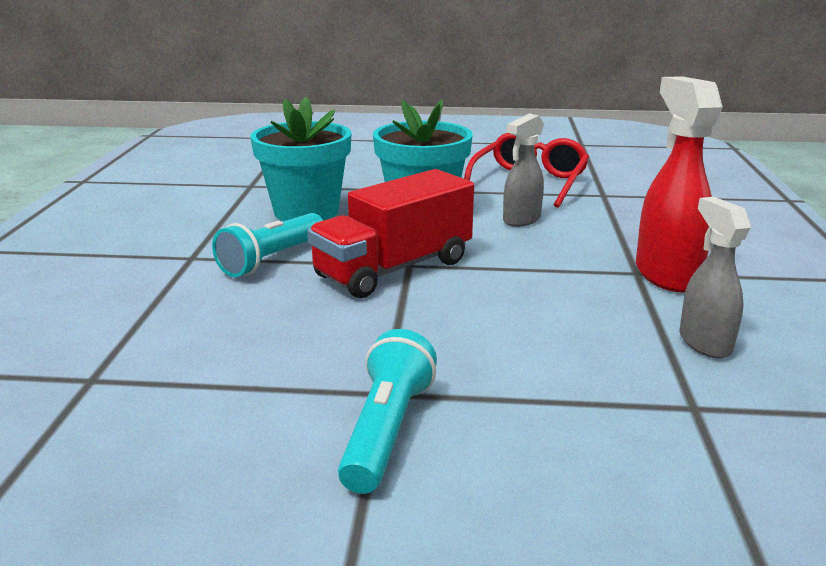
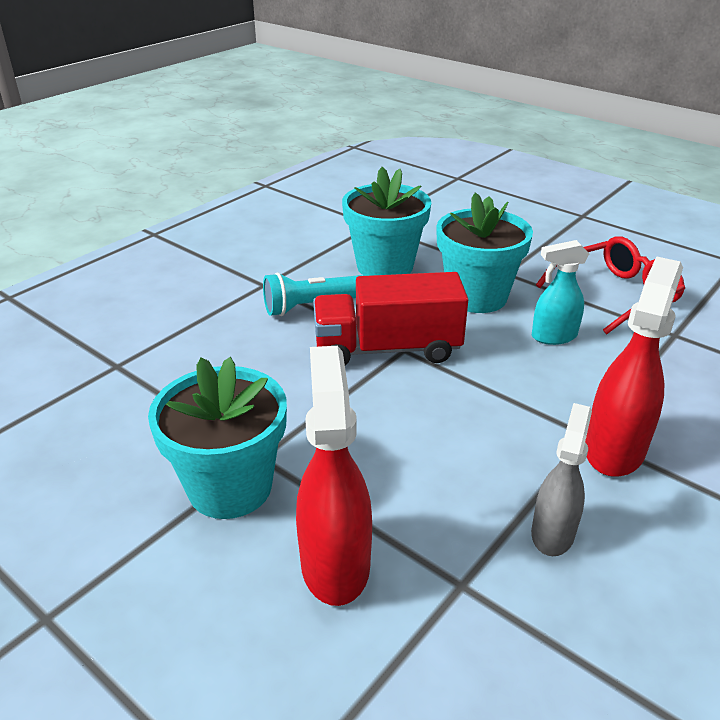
camera: 35 degrees right, 10 degrees up
turquoise flashlight [338,329,437,494] -> turquoise flower pot [148,357,287,519]
grey spray bottle [503,113,544,227] -> turquoise spray bottle [532,240,589,345]
none -> red spray bottle [296,346,372,606]

